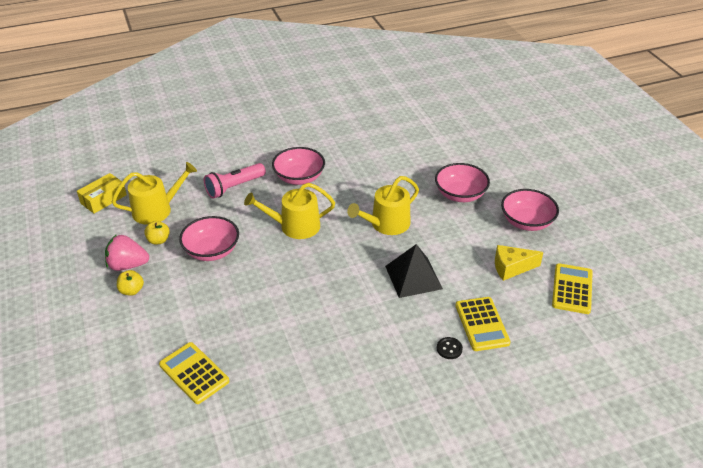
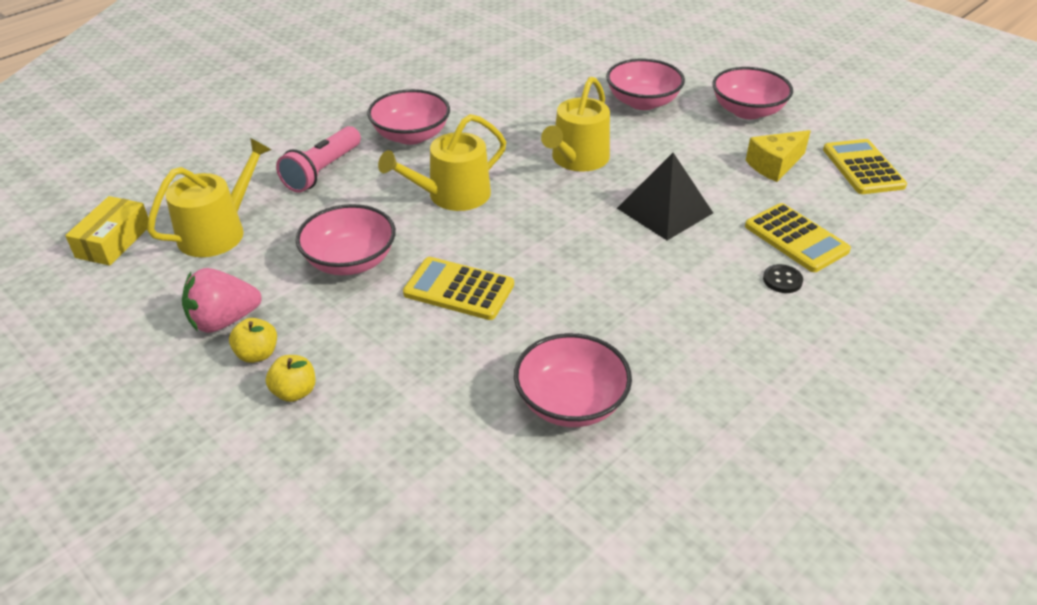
camera: 25 degrees left, 0 degrees up
yellow apple [144,221,170,245] -> yellow apple moved to [266,355,315,402]
yellow calculator [159,342,229,404] -> yellow calculator moved to [403,257,514,320]
none -> pink bowl [514,333,632,427]

